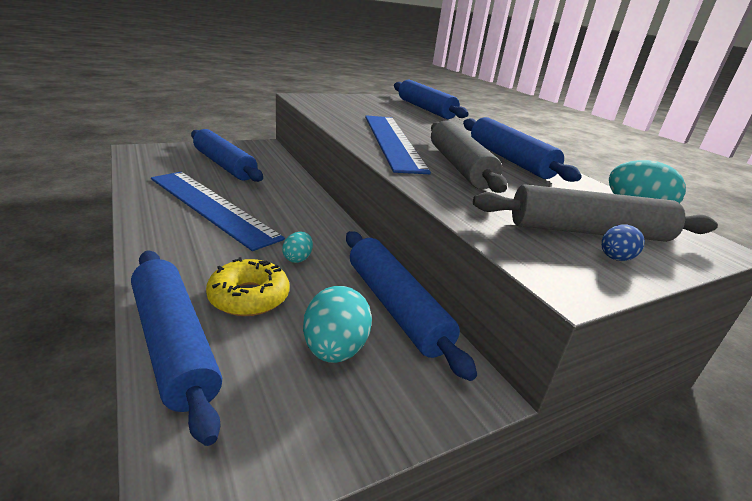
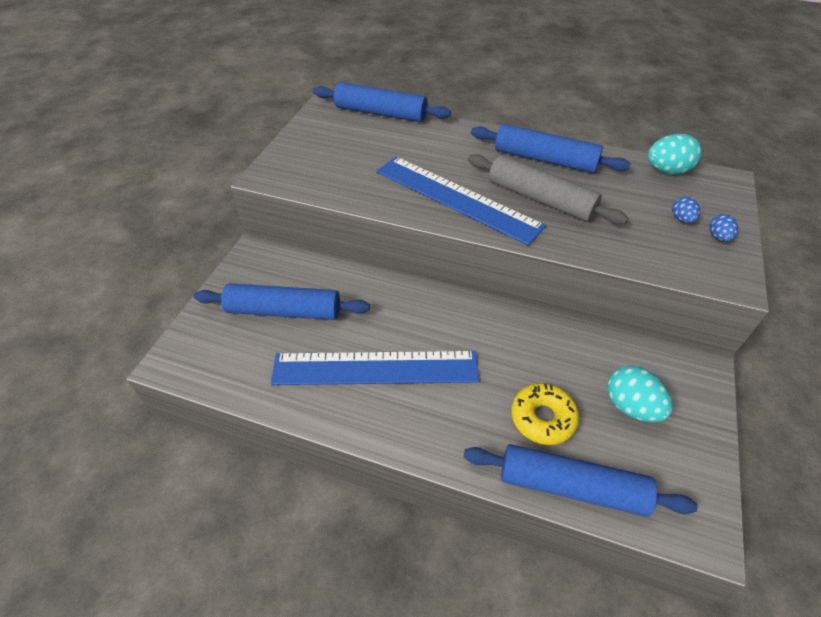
camera: 40 degrees left, 20 degrees up
turquoise egg [282,232,313,263] -> none
blue rolling pin [346,231,477,381] -> none
grey rolling pin [473,185,718,242] -> blue egg [672,197,700,223]

